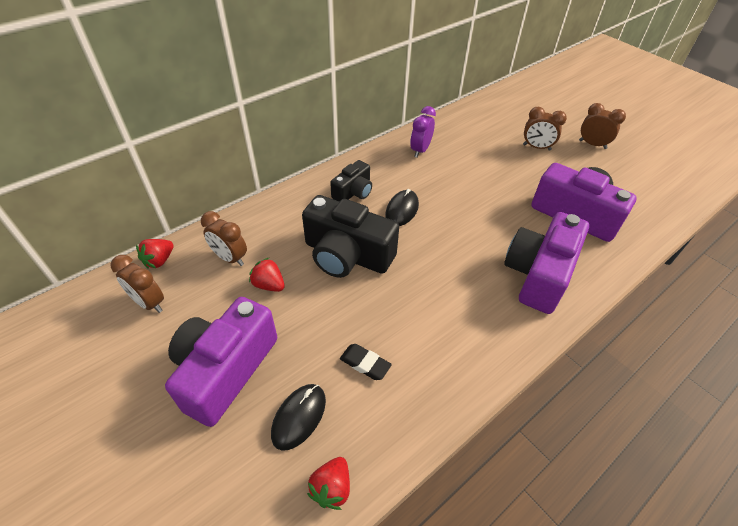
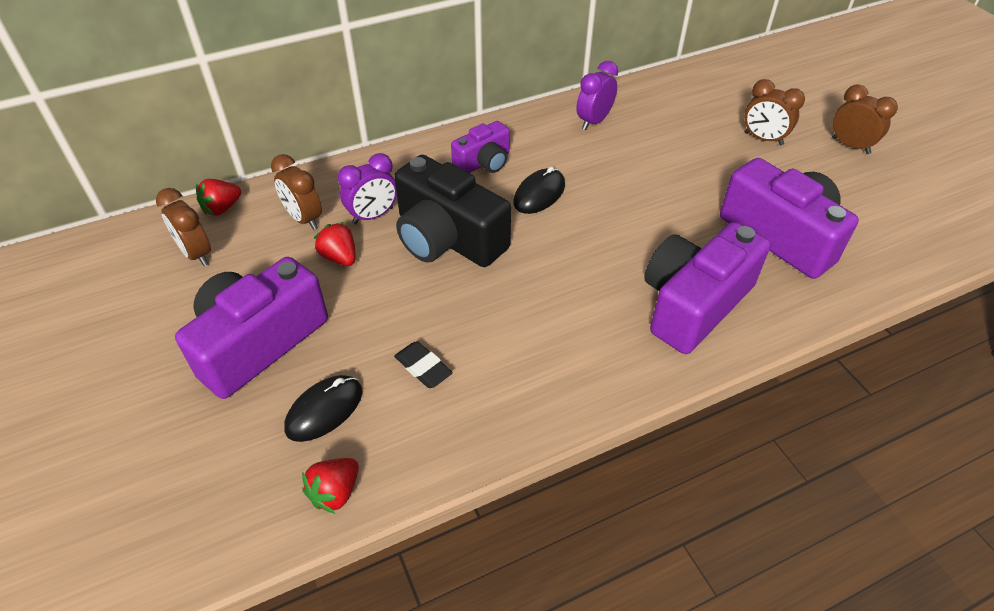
camera: 15 degrees right, 0 degrees up
black camera [330,160,372,202] -> purple camera [451,121,510,173]
none -> purple clock [338,153,397,224]

